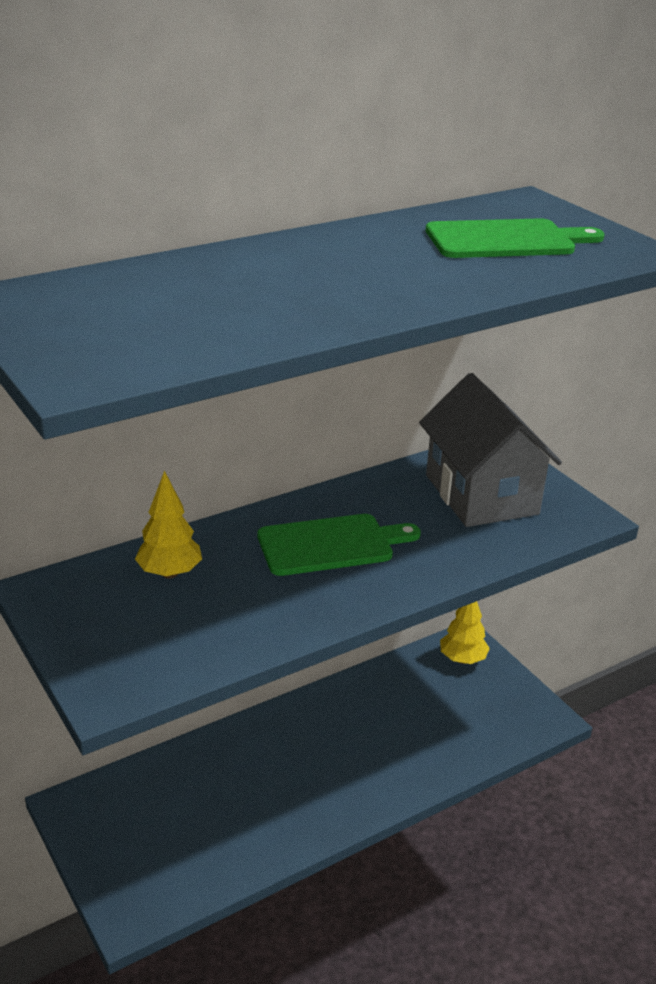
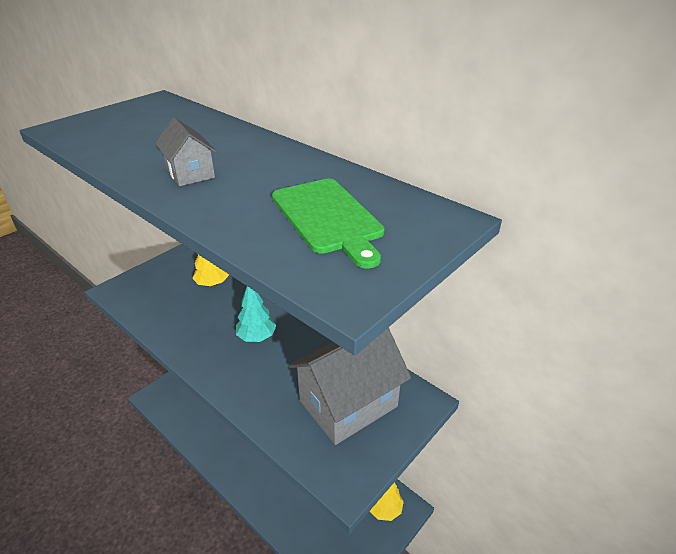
camera: 75 degrees right, 5 degrees up
green cutting board [258,514,421,576] -> turquoise tree [236,286,277,342]
none -> grey house [155,118,217,186]

